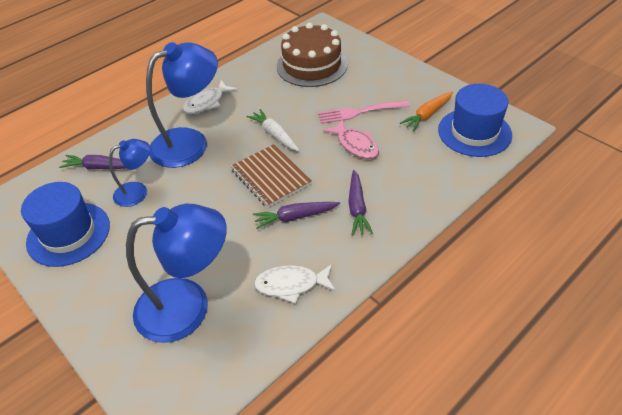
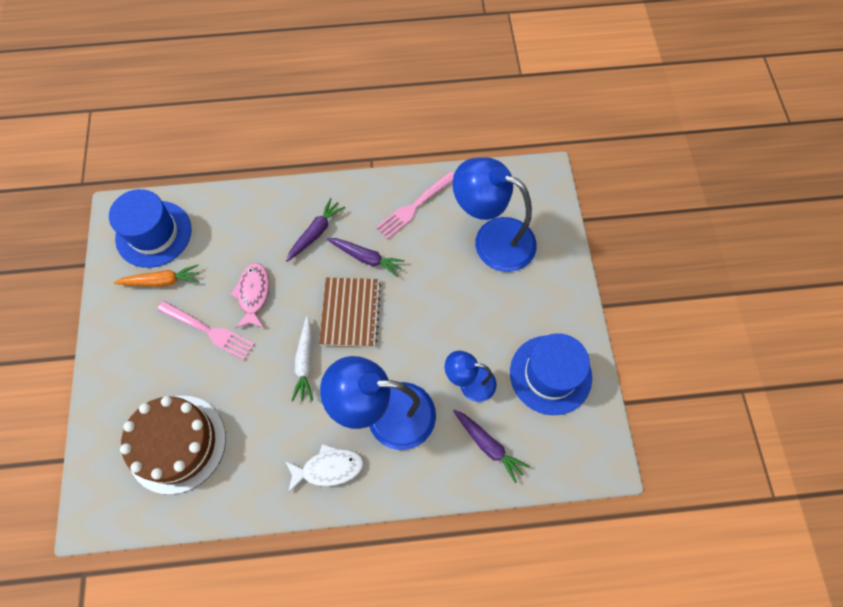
camera: 145 degrees left, 20 degrees up
white fish [254,264,336,304] -> pink fork [376,171,454,239]

